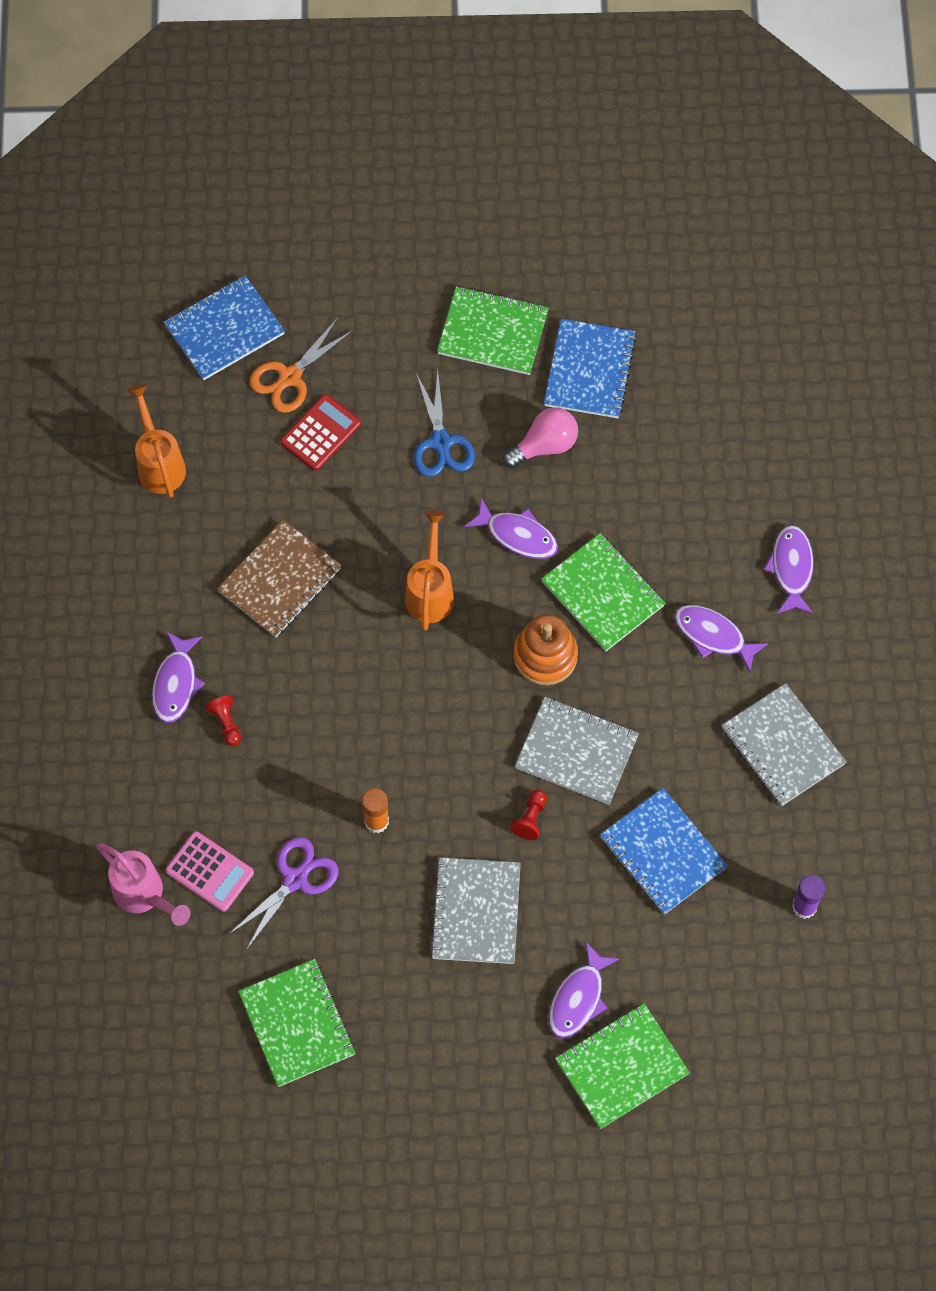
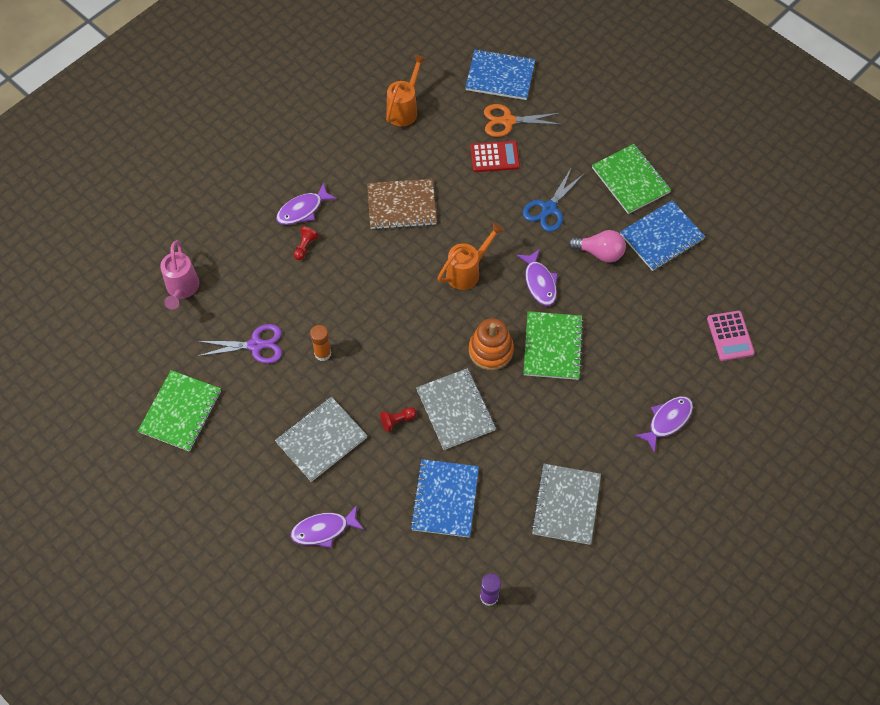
camera: 45 degrees right, 5 degrees down
pink calculator [166,831,254,912] -> pink calculator moved to [707,311,755,361]
green notebook [555,1004,690,1129] -> none
purple fish [674,605,768,672] -> none

